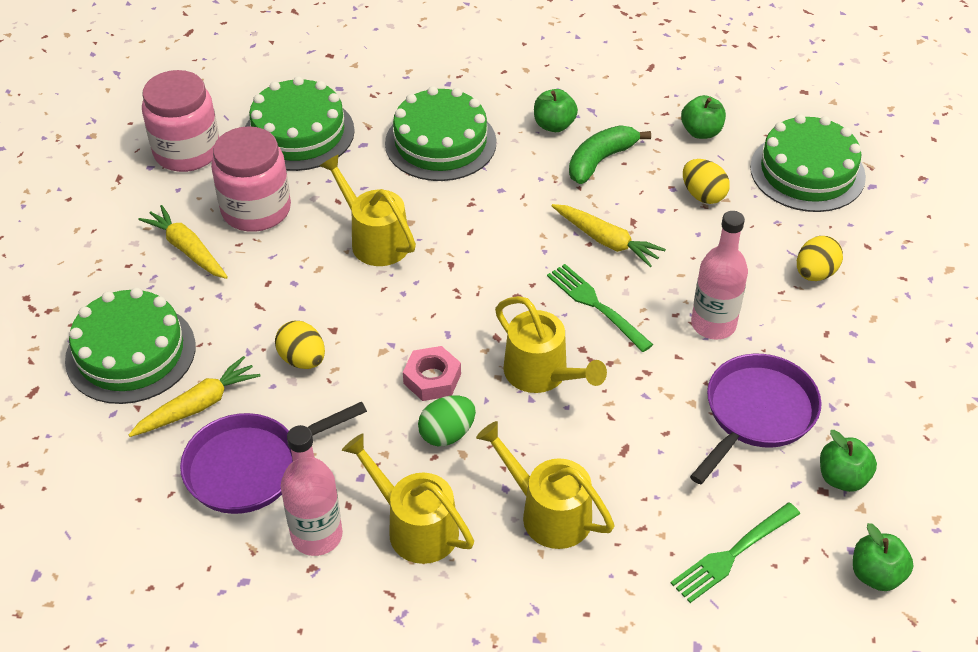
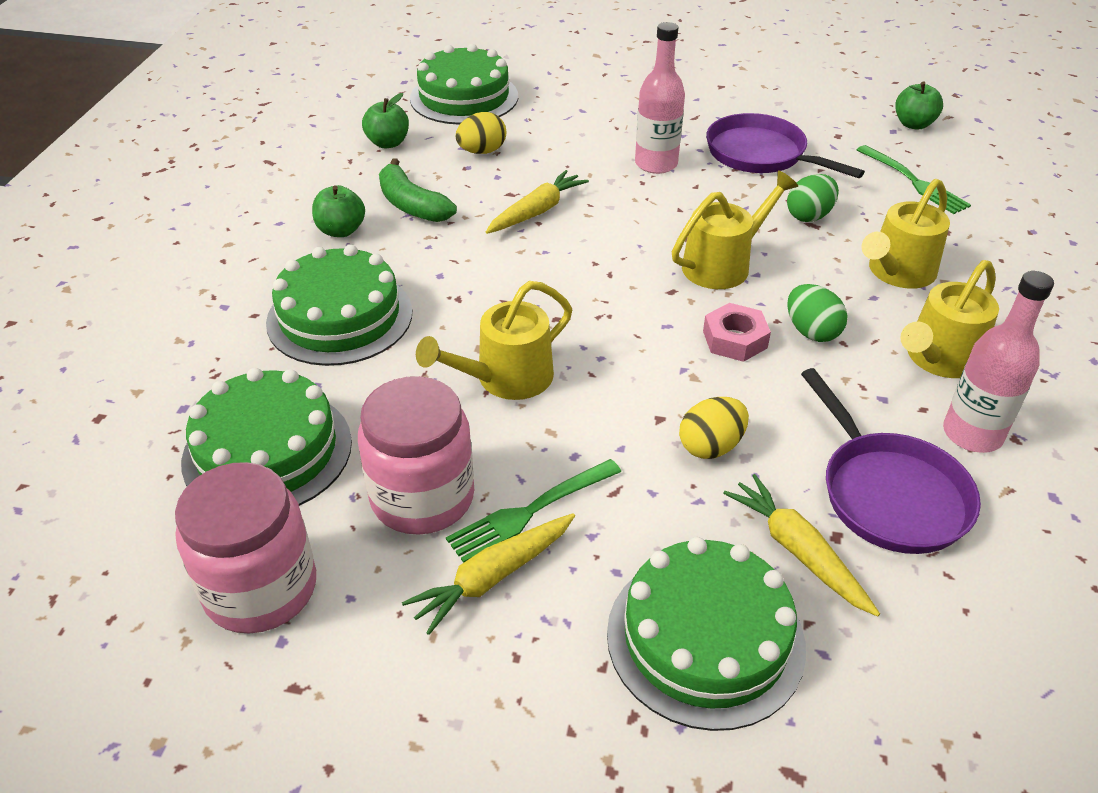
camera: 85 degrees left, 5 degrees down
green fork [547,264,653,352] -> green fork moved to [446,459,622,563]
yellow egg [797,236,843,281] -> none
green apple [820,430,877,492] -> none
none -> green egg [787,174,839,222]

